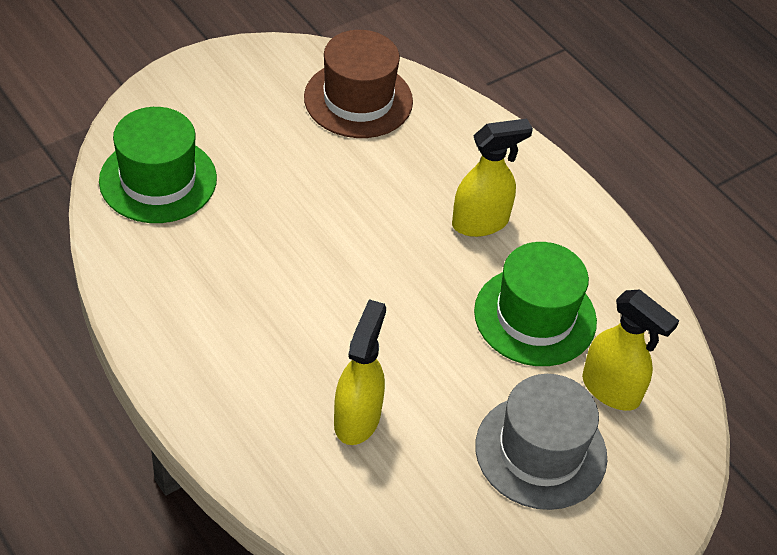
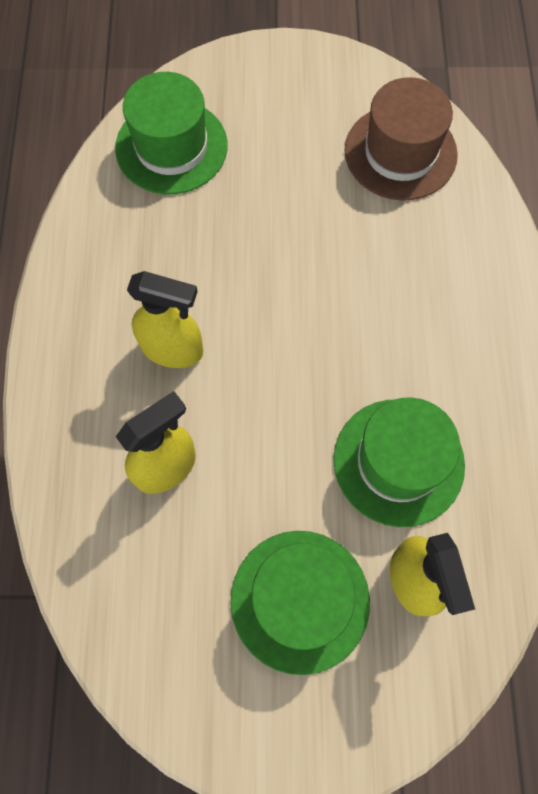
camera: 40 degrees right, 20 degrees up
yellow spray bottle [452,118,533,237] -> yellow spray bottle moved to [127,271,203,368]
grey hat [475,374,607,510] -> green hat [230,531,370,675]

